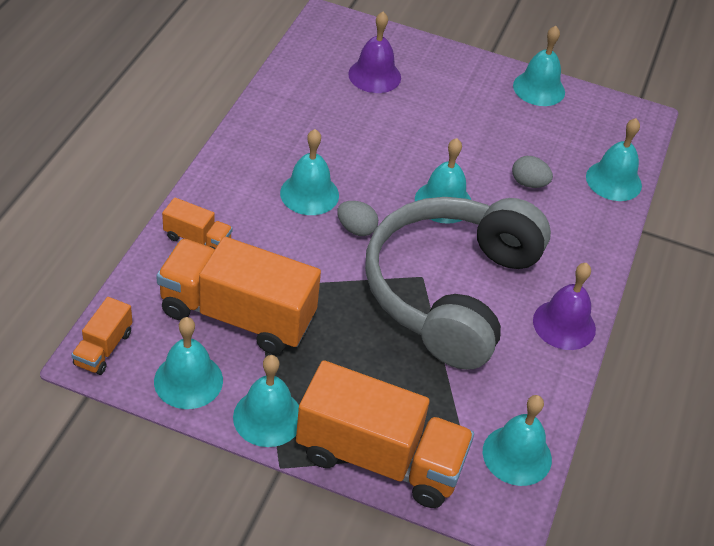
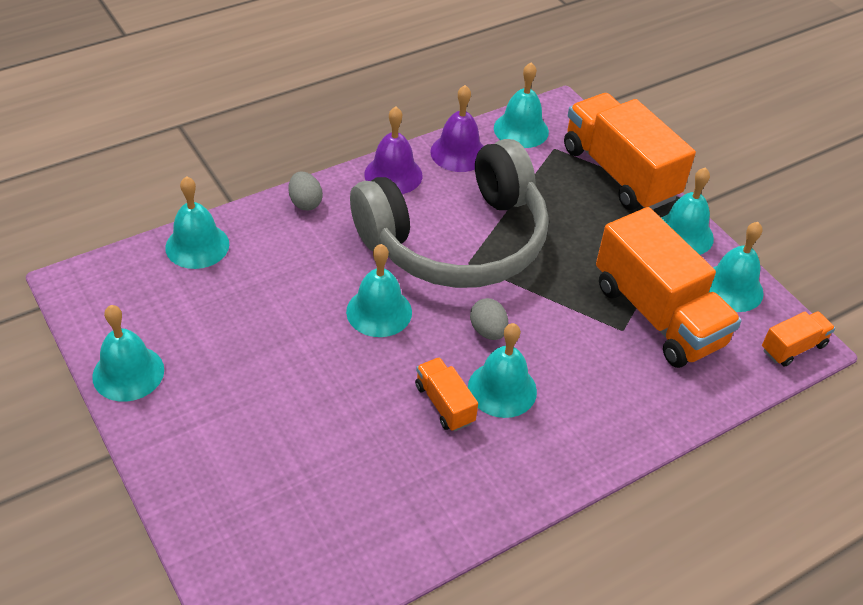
camera: 140 degrees left, 0 degrees up
orange truck [162,197,233,249] -> orange truck moved to [415,357,478,432]
purple bell [348,12,401,93] -> purple bell moved to [430,85,483,172]
grey egg [512,156,553,188] -> grey egg moved to [288,172,323,210]

